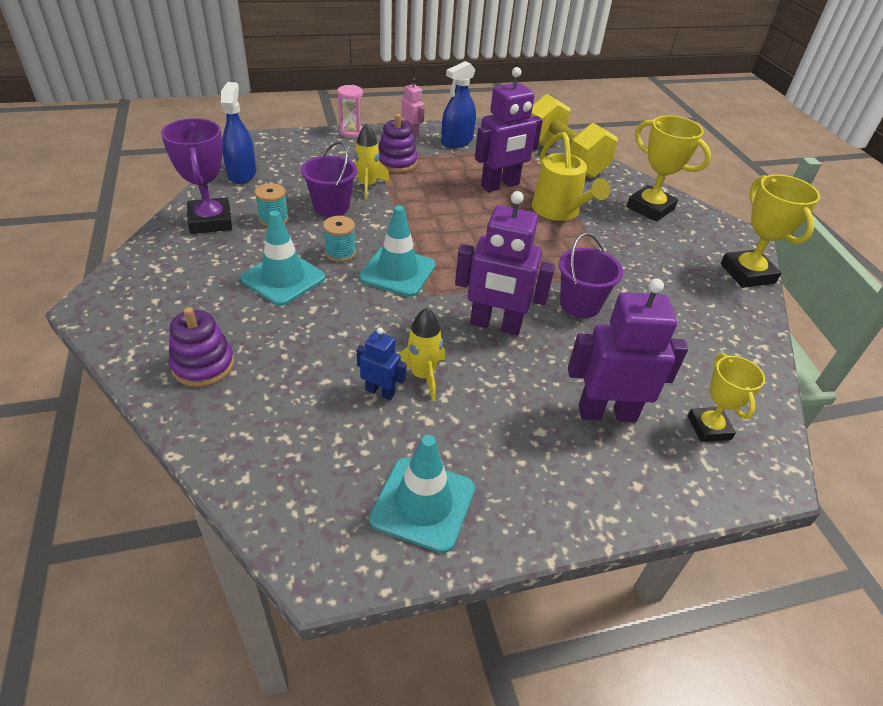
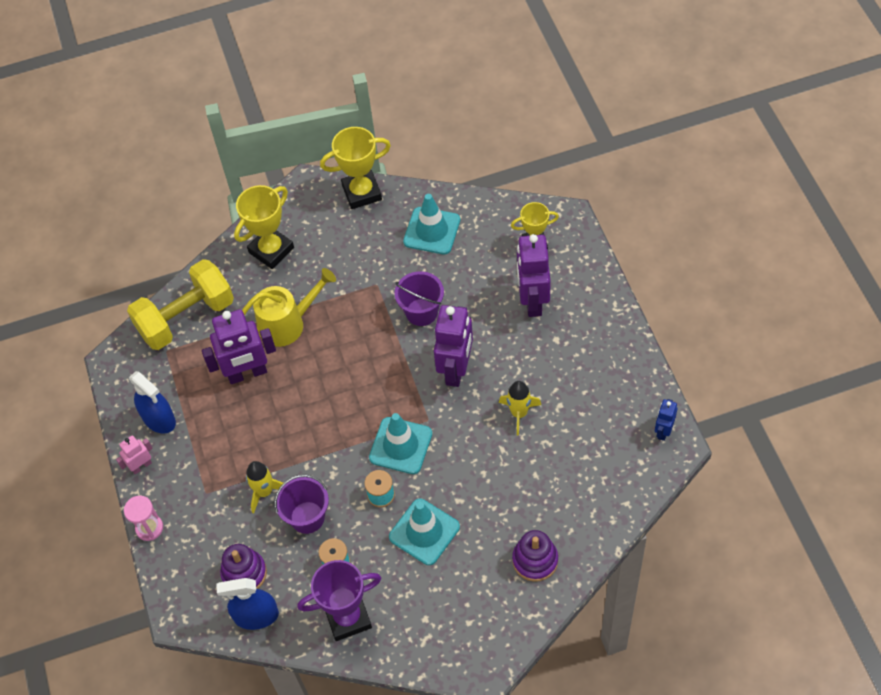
camera: 85 degrees left, 15 degrees up
blue robot [357,327,407,400] -> blue robot moved to [655,399,678,441]
turquoise traffic cone [369,435,475,553] -> turquoise traffic cone moved to [403,194,460,254]
purple stacking toy [378,114,418,173] -> purple stacking toy moved to [220,544,267,589]
purple robot [475,67,543,192] -> purple robot turned 105 degrees clockwise [202,309,276,384]

